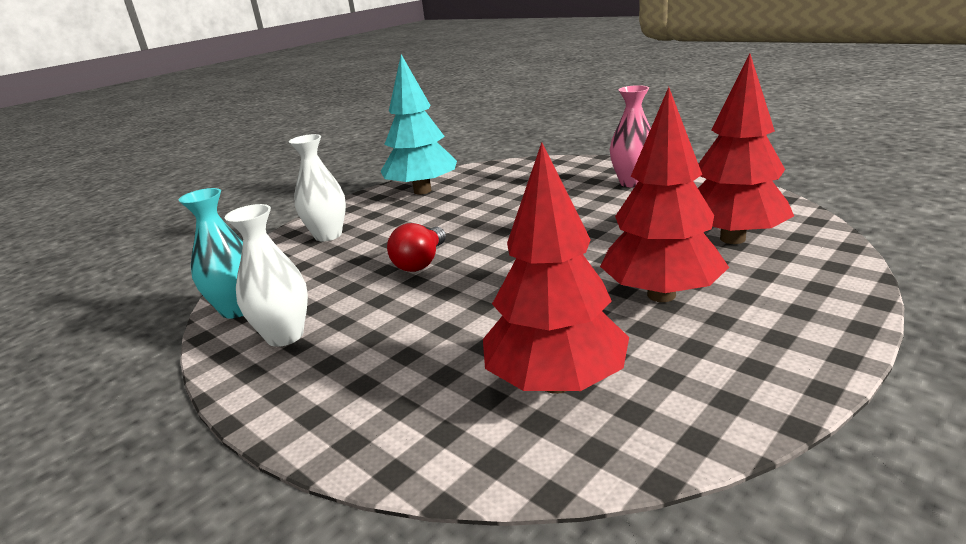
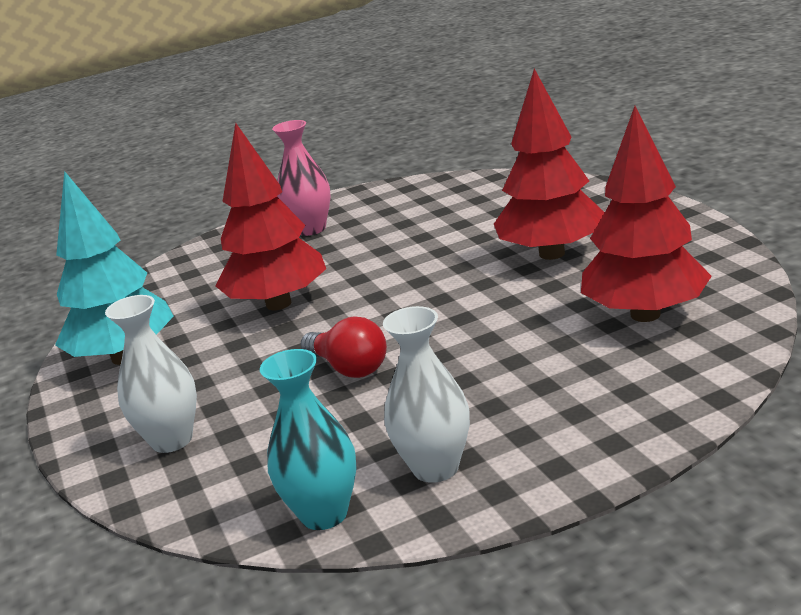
camera: 65 degrees left, 0 degrees up
red tree [698,53,794,244] -> red tree moved to [216,122,326,310]

